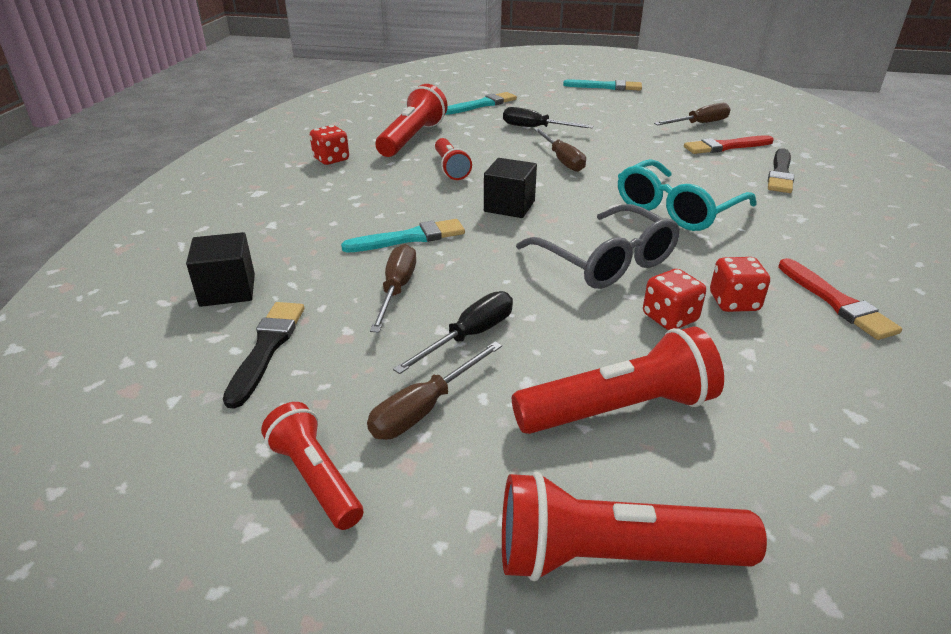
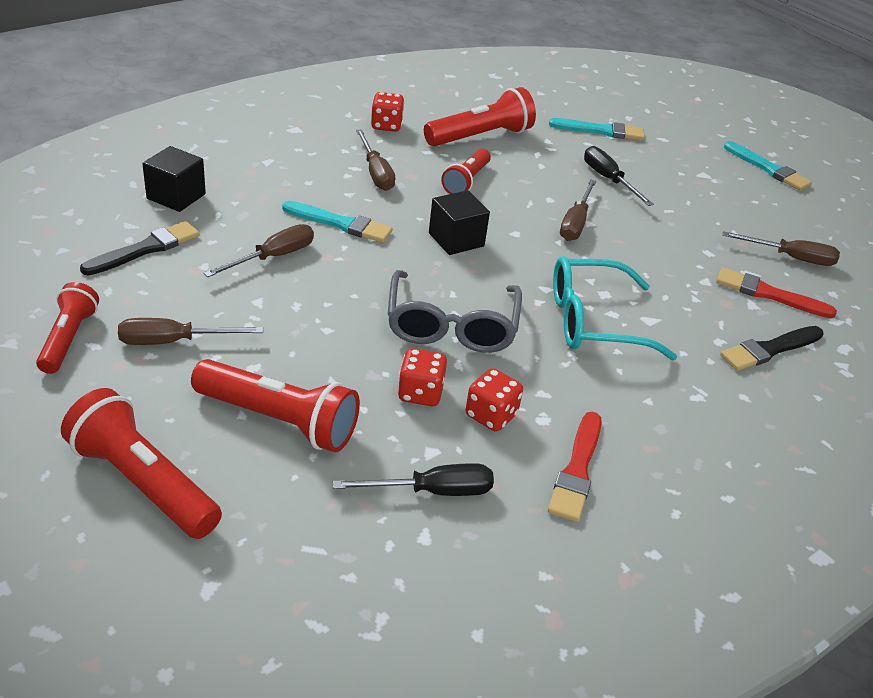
camera: 35 degrees right, 5 degrees up
black screwdriver [393,291,513,374] -> black screwdriver moved to [333,463,494,496]
none -> brown screwdriver [356,129,395,191]

